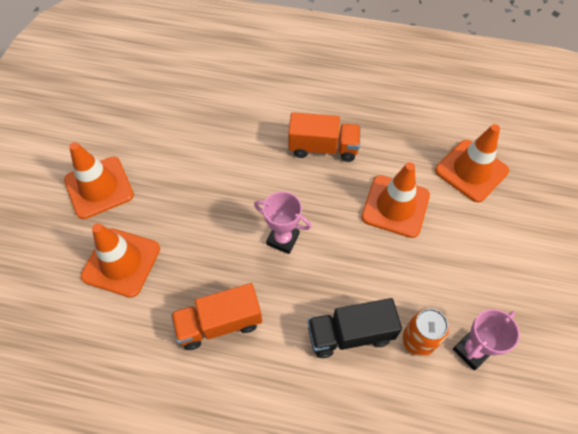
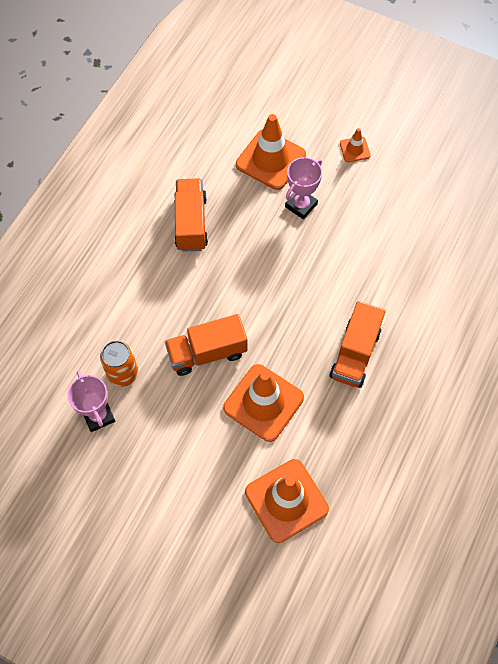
camera: 105 degrees right, 5 degrees up
orange traffic cone [64,142,134,219] -> orange traffic cone [340,128,371,162], size x0.48
pink trophy [254,191,312,254] -> pink trophy moved to [285,157,322,219]
black truck [308,298,402,358] -> none
none -> orange truck [165,314,247,376]

